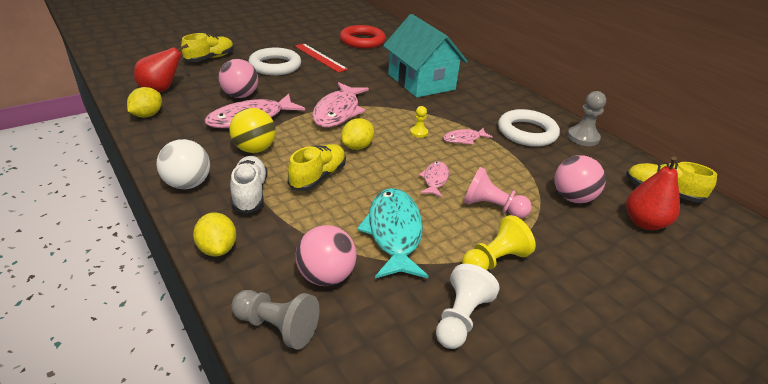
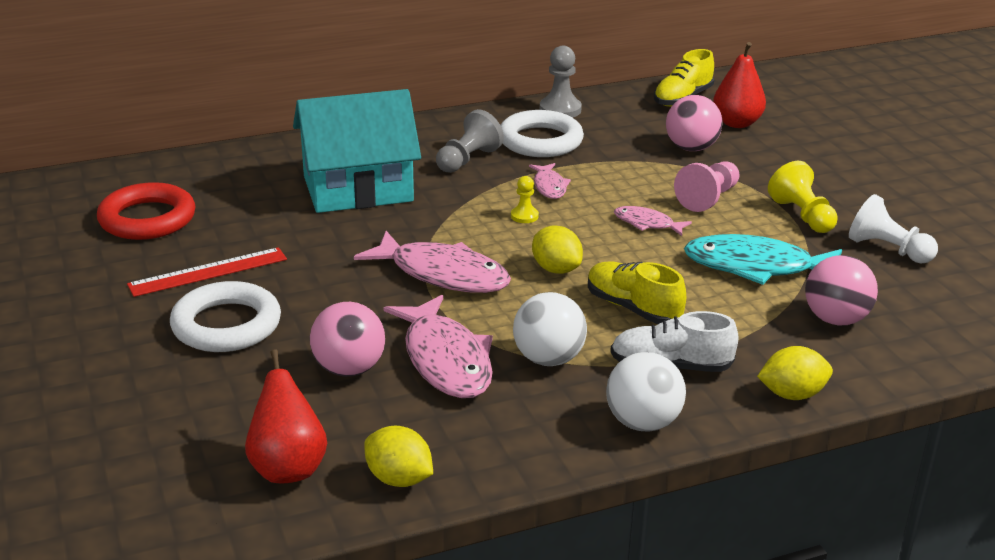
camera: 75 degrees left, 5 degrees down
yellow shoe [181,33,234,62] -> none
yellow ball [229,108,276,153] -> white ball [513,292,587,366]
grey pawn [231,290,319,350] -> grey pawn moved to [436,109,504,173]

